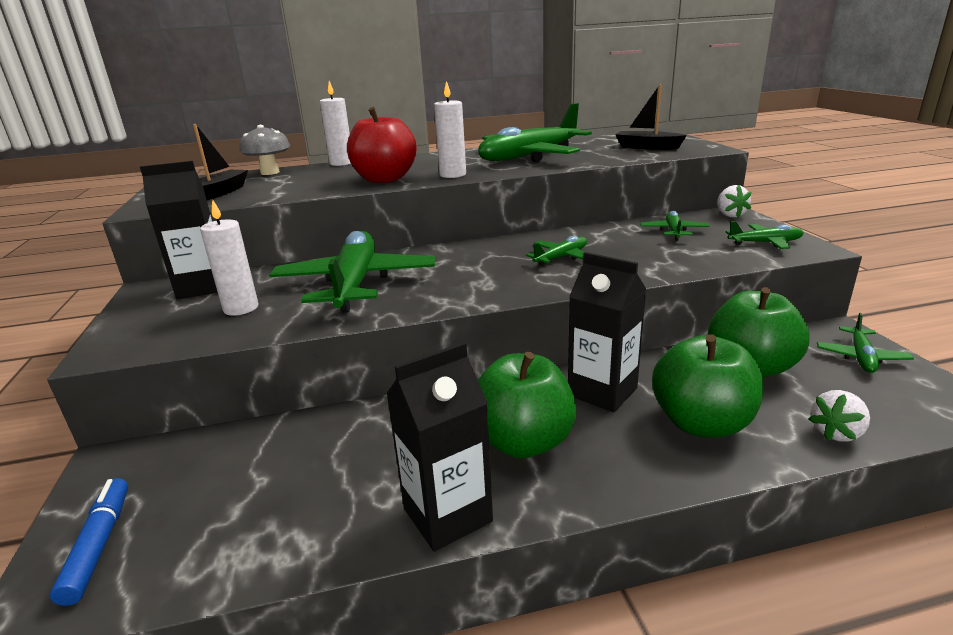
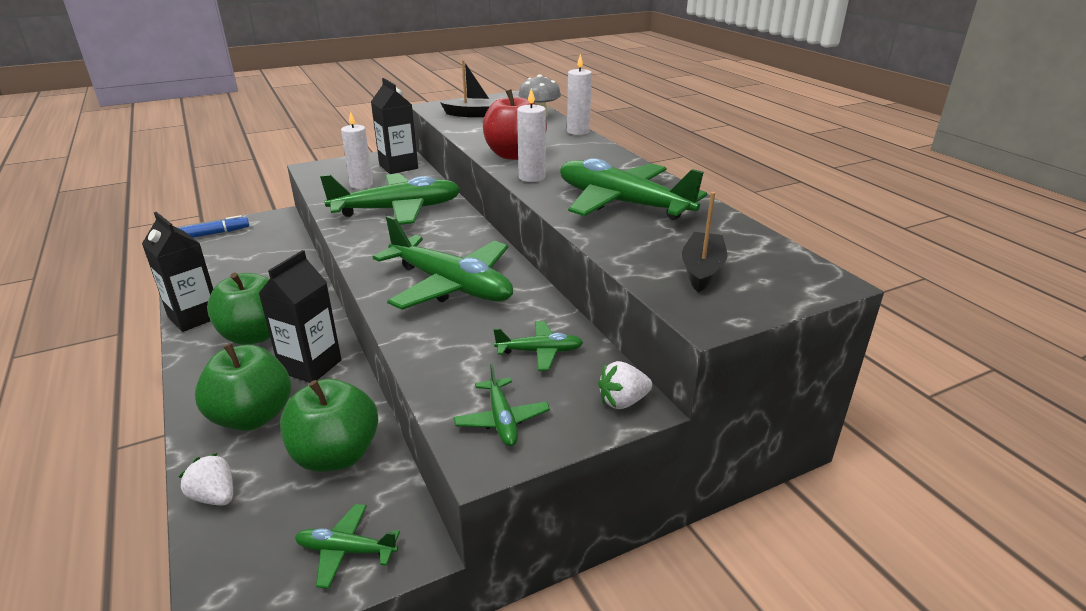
camera: 75 degrees right, 5 degrees up
green plane [526,236,587,266] -> green plane [373,216,513,310], size x2.15

